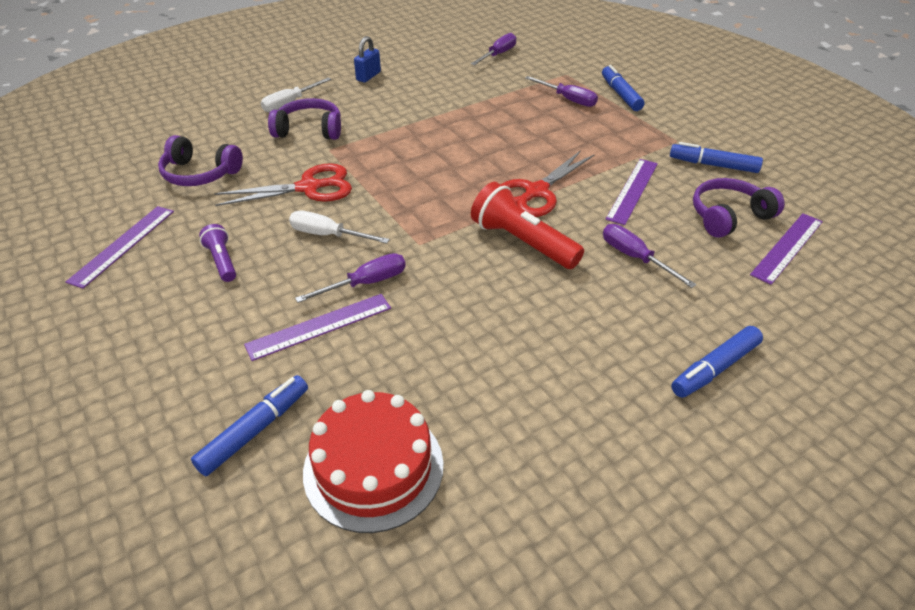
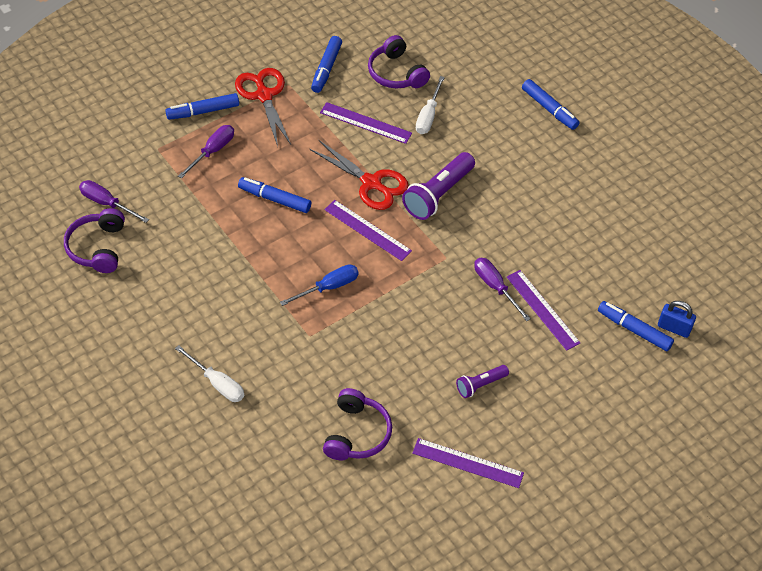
camera: 95 degrees left, 10 degrees up
red scissors [214,163,352,206] -> red scissors moved to [235,68,291,146]
purple headphones [268,98,341,140] -> purple headphones moved to [64,208,125,273]
white screwdriver [289,211,390,244] -> white screwdriver moved to [416,76,445,134]
red cake [303,390,443,533] -> none
blue padlock [354,36,381,82] -> blue padlock moved to [658,301,696,338]
red flashlight [471,182,584,269] -> purple flashlight [402,152,475,220]
purple screwdriver [603,224,696,288] -> none
purple ruler [750,213,823,285] -> purple ruler moved to [324,200,412,261]
none -> blue marker [238,177,311,213]
none -> blue screwdriver [280,264,359,306]

